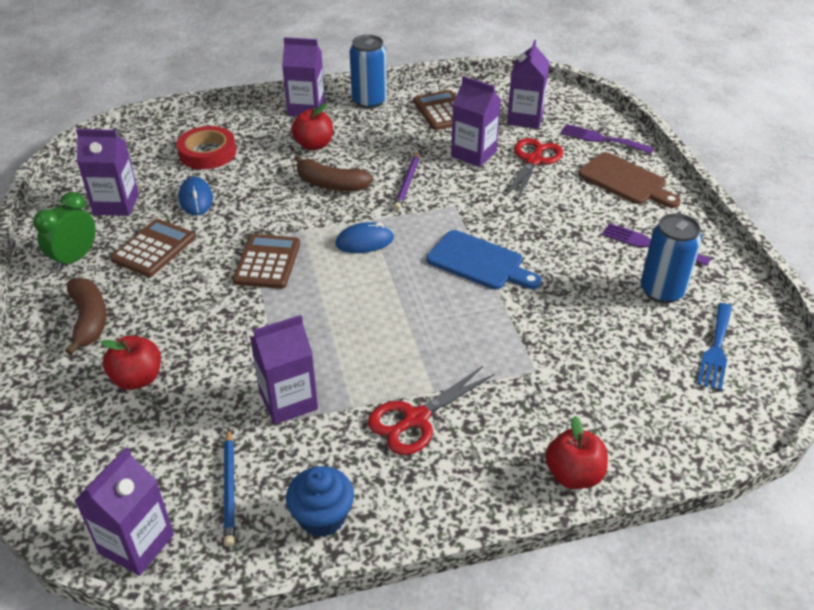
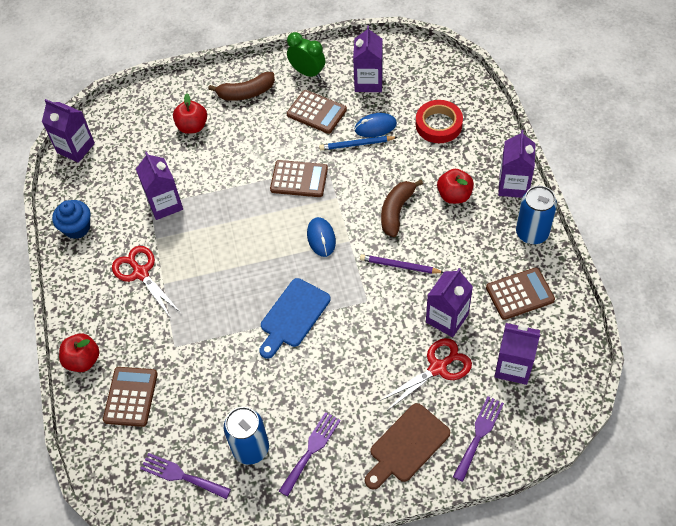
camera: 95 degrees right, 15 degrees up
blue pencil [224,428,235,547] -> blue pencil moved to [319,136,398,150]
red scissors [505,138,563,201] -> red scissors turned 60 degrees counterclockwise [380,338,472,411]
blue fork [697,303,732,391] -> purple fork [140,453,231,499]
none -> brown calculator [103,367,158,427]

